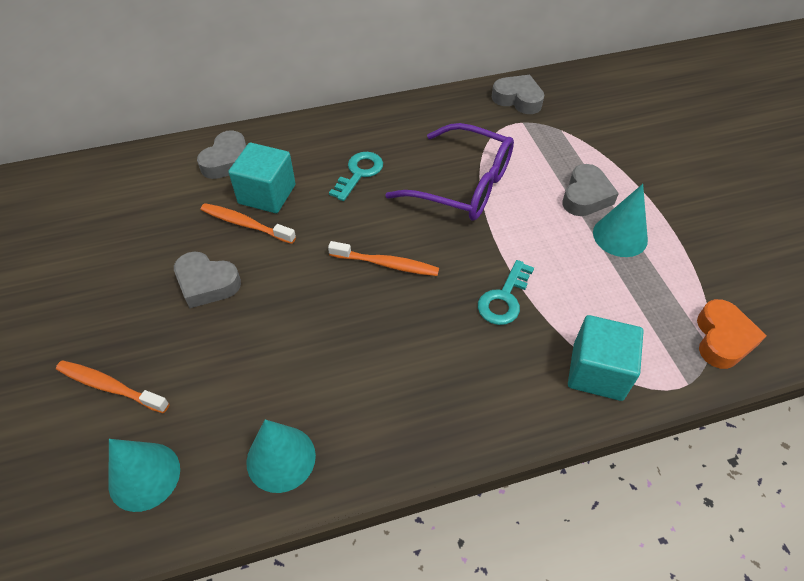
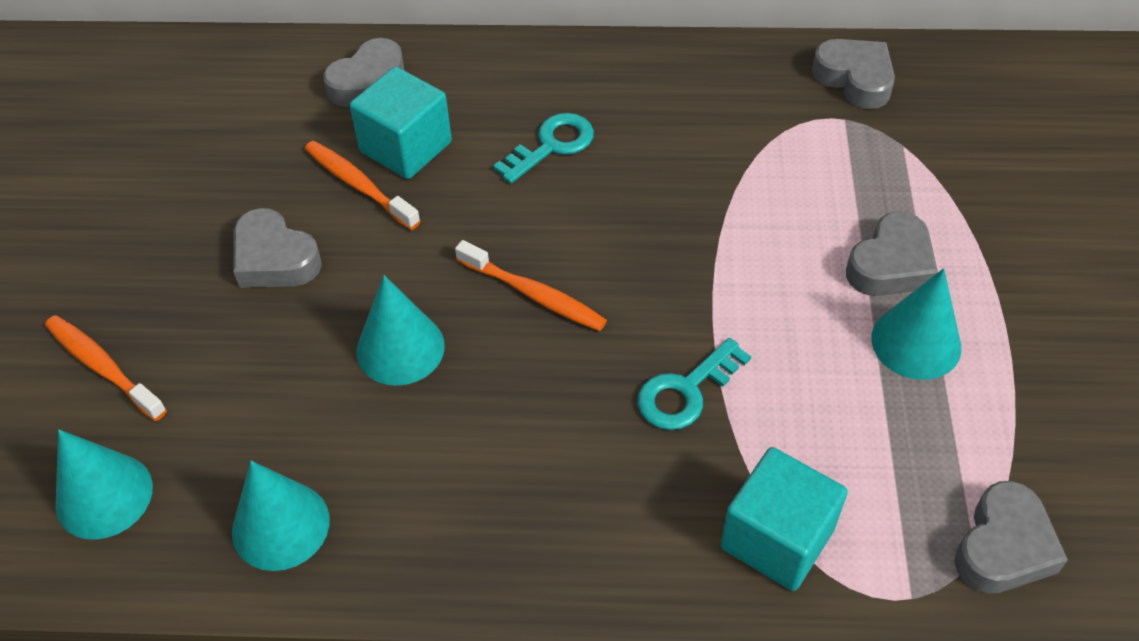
camera: 20 degrees right, 0 degrees up
purple glasses [385,123,514,220] -> none
orange heart [697,299,767,369] -> grey heart [954,481,1068,594]
none -> turquoise cone [357,275,445,386]

